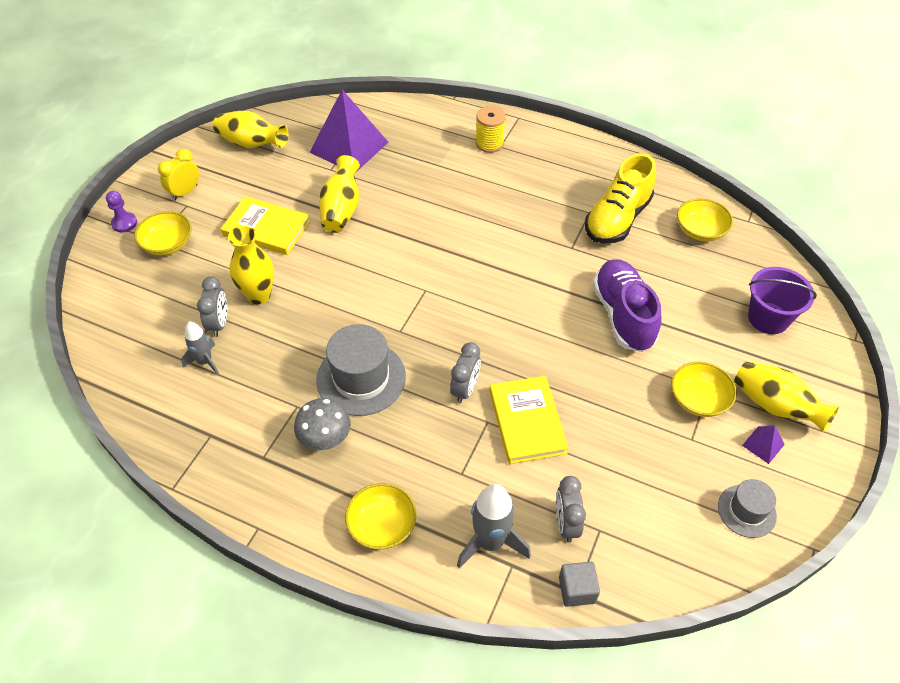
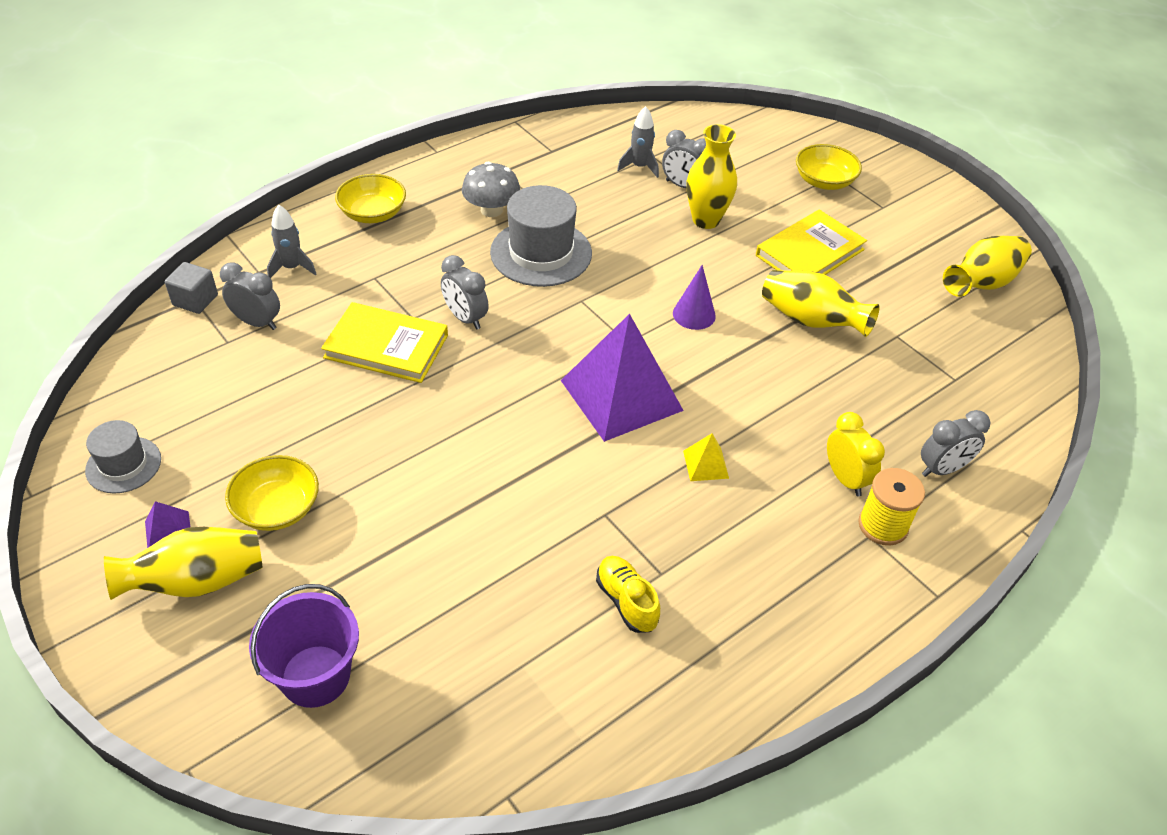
camera: 115 degrees right, 5 degrees down
purple pawn [106,191,137,232] -> none
yellow clock [158,148,199,201] -> yellow clock moved to [827,412,885,496]
purple pyramid [310,90,388,173] -> purple pyramid moved to [561,314,684,442]
grey rocket [457,484,531,568] -> grey rocket [267,205,316,278], size x0.62
yellow shoe [585,153,656,243] -> yellow shoe [596,556,660,633], size x0.52
purple shoe [593,259,661,352] -> none
yellow bowl [677,198,733,241] -> none
none -> purple cone [673,265,716,330]
none -> yellow pyramid [683,433,729,481]
none -> grey clock [921,410,991,477]

